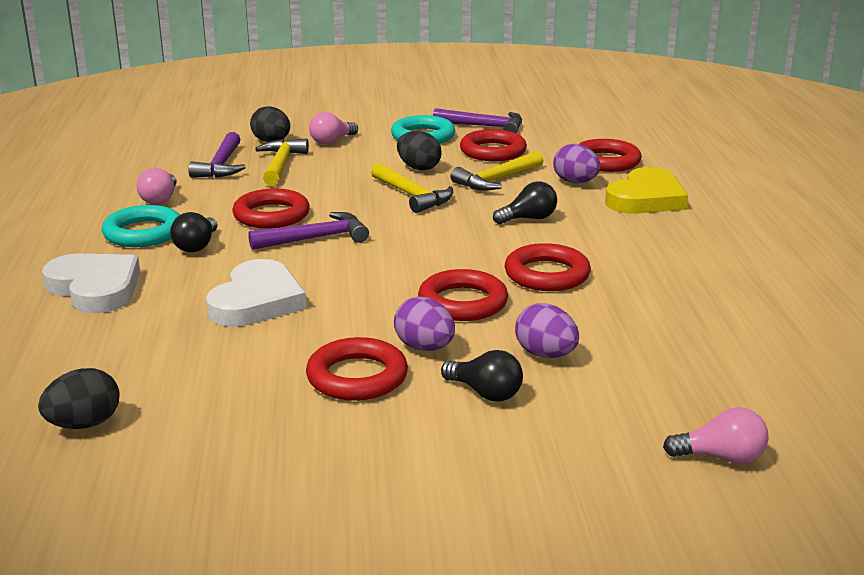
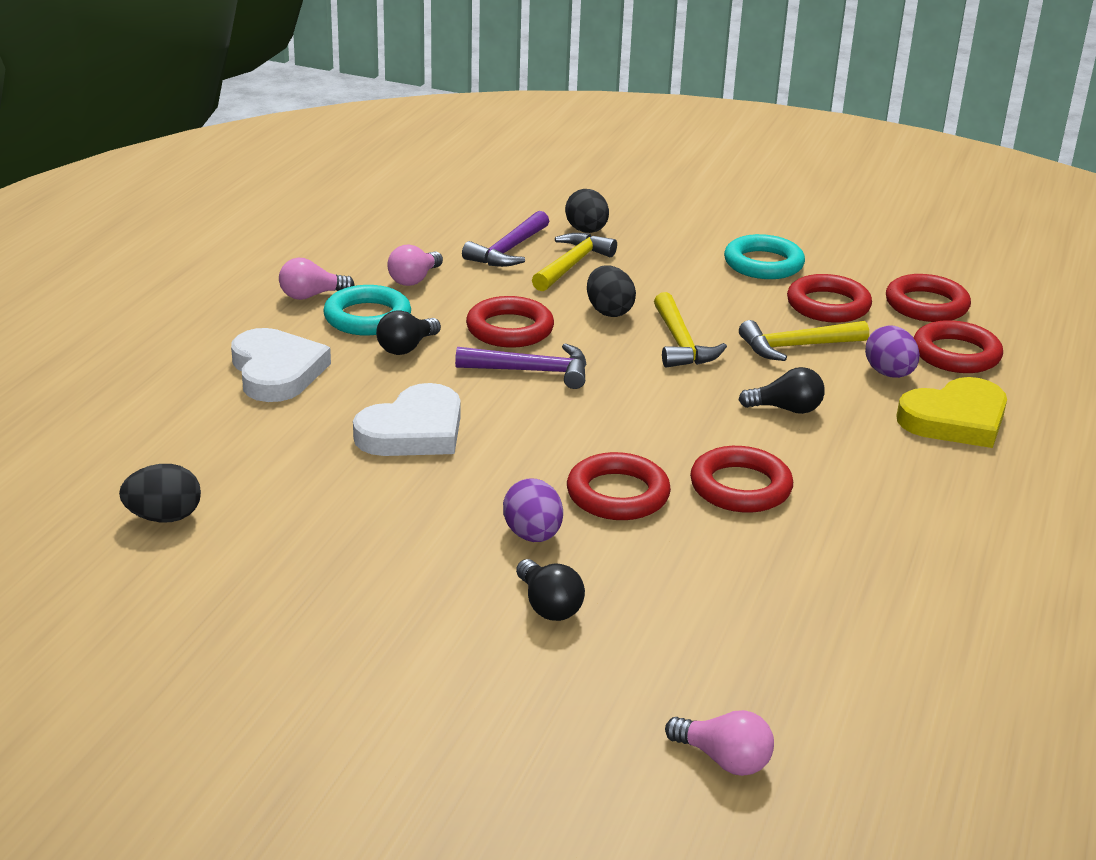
camera: 25 degrees right, 5 degrees up
red ring [306,337,408,401] -> red ring moved to [886,274,971,322]
pink light bulb [309,112,358,144] -> pink light bulb moved to [279,258,354,300]
black egg [397,131,442,170] -> black egg moved to [587,266,636,317]
purple hammer [433,108,522,133] -> none
purple egg [515,303,579,358] -> none

